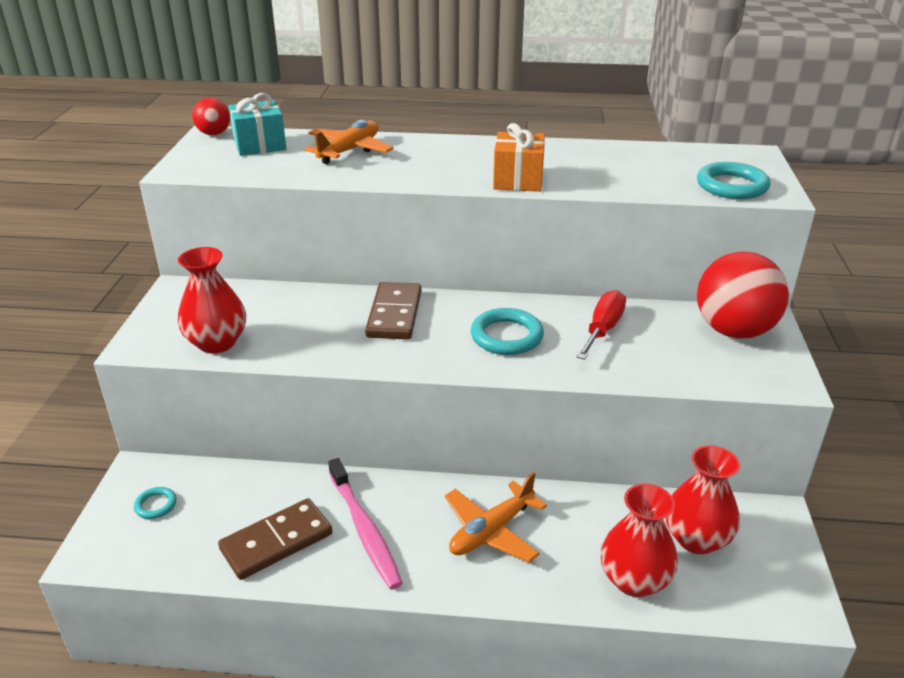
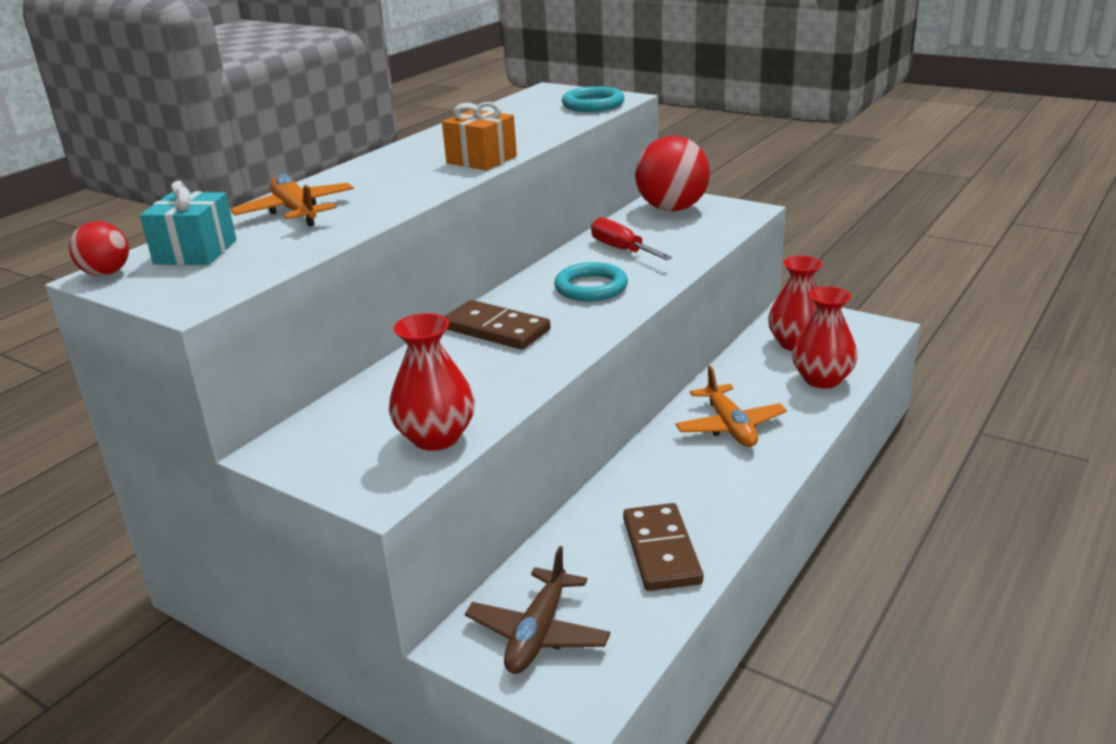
camera: 60 degrees left, 5 degrees down
turquoise ring [134,487,177,519] -> brown plane [465,546,611,674]
pink toothbrush [328,458,403,589] -> none

